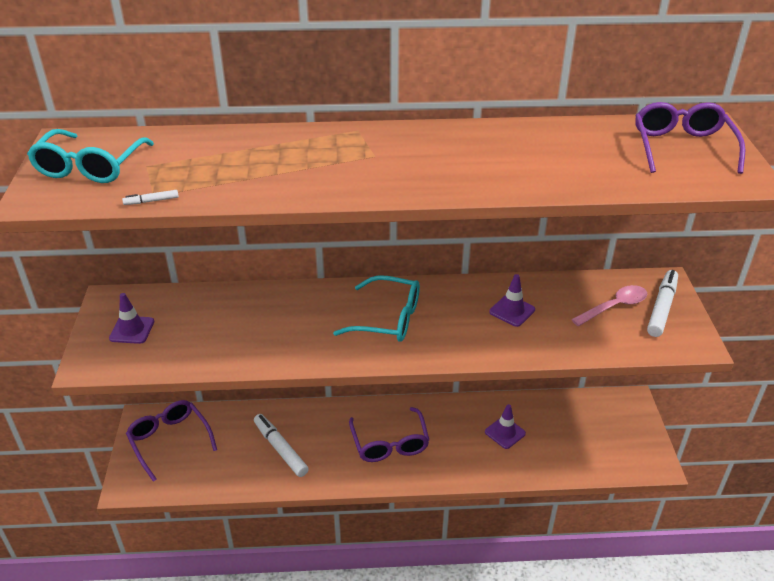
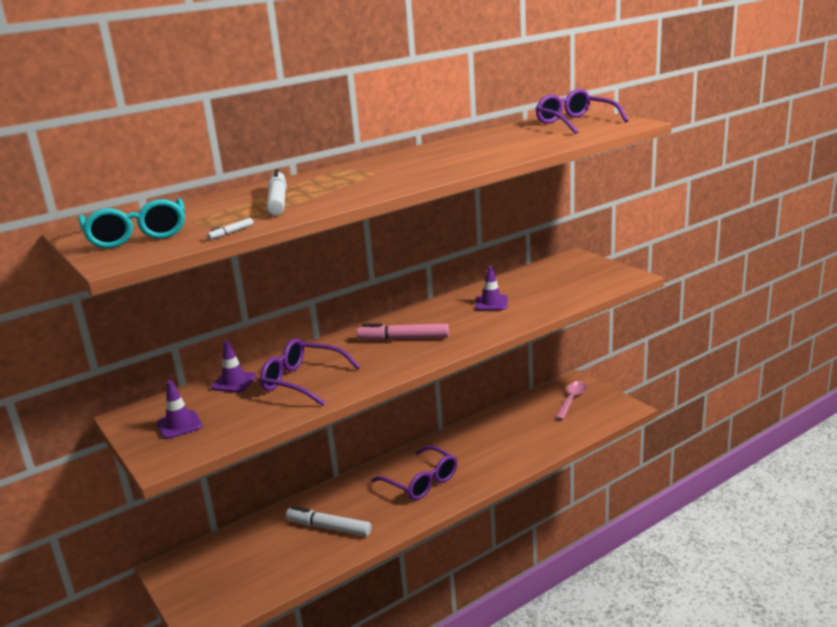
camera: 30 degrees left, 15 degrees down
purple glasses [126,400,217,482] -> purple glasses moved to [260,338,360,406]
turquoise glasses [333,275,420,342] -> pink marker [356,323,449,340]
purple traffic cone [485,404,526,449] -> purple traffic cone moved to [211,341,257,393]
pink spoon [571,285,647,326] -> pink spoon moved to [555,381,587,420]
white marker [647,270,678,337] -> white marker moved to [267,169,287,216]

